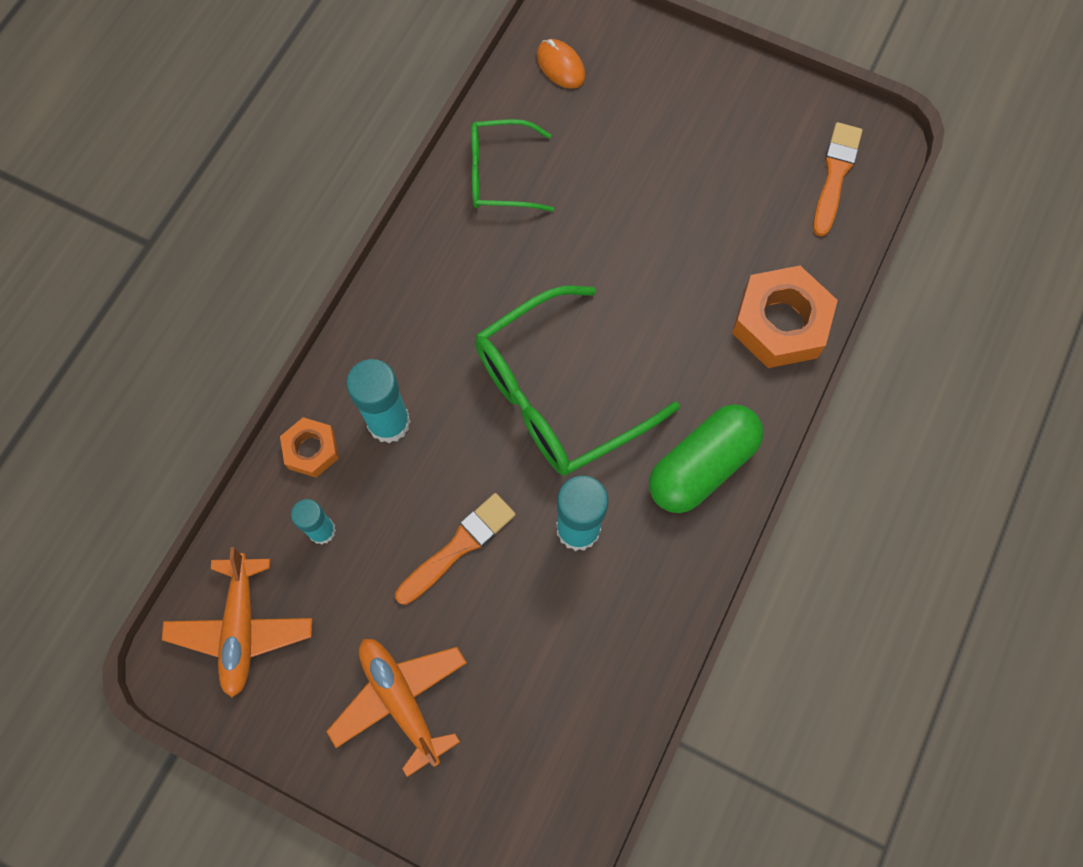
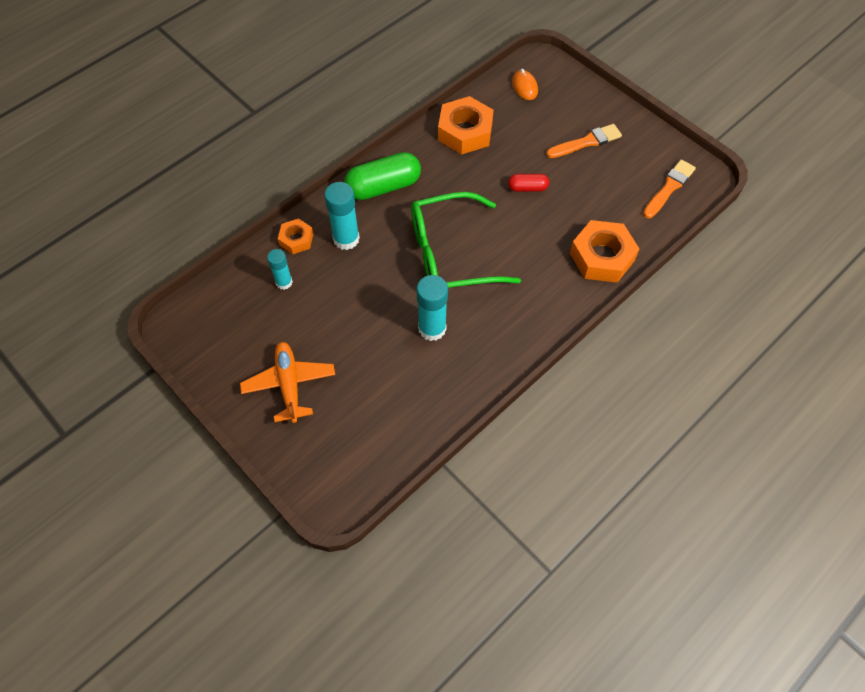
camera: 20 degrees right, 10 degrees down
orange plane [162,547,312,697] -> none
orange brush [395,493,516,605] -> orange brush moved to [546,124,622,158]
green glasses [471,119,554,212] -> orange nut [438,96,494,155]
green capsule [649,404,763,513] -> green capsule moved to [344,152,421,200]
none -> red capsule [508,174,549,192]

